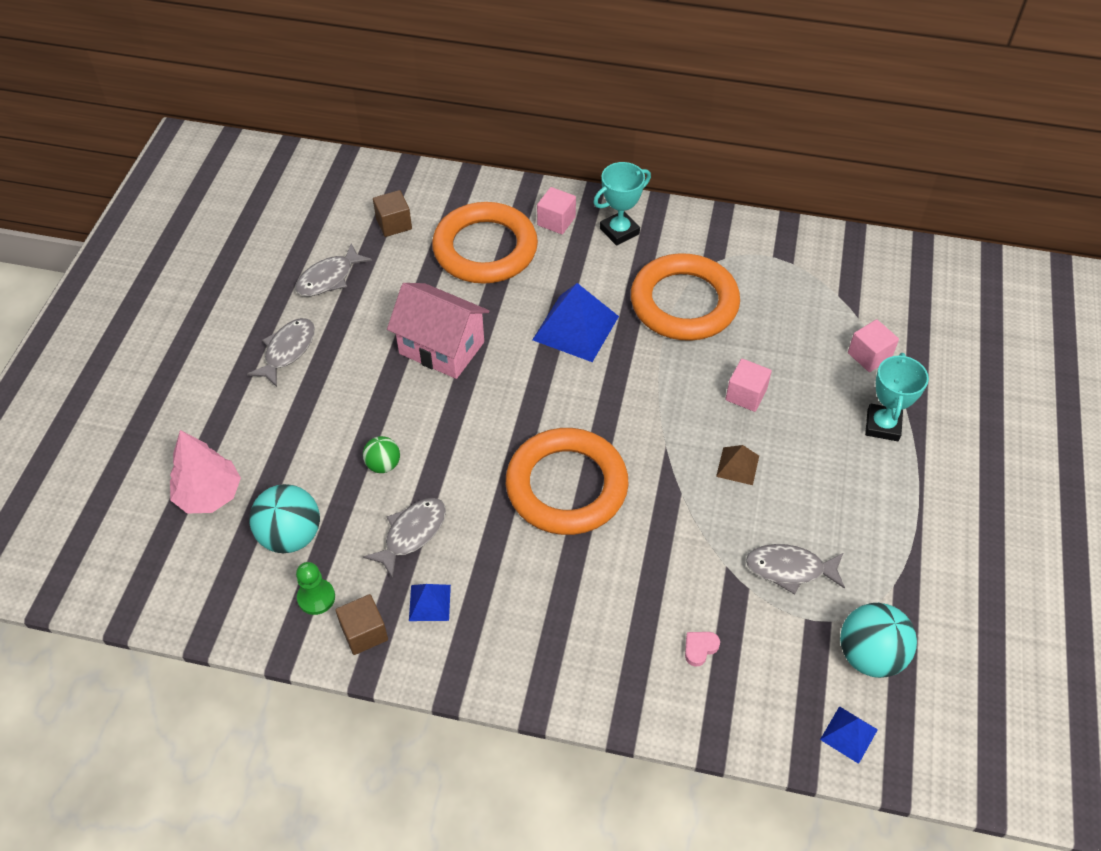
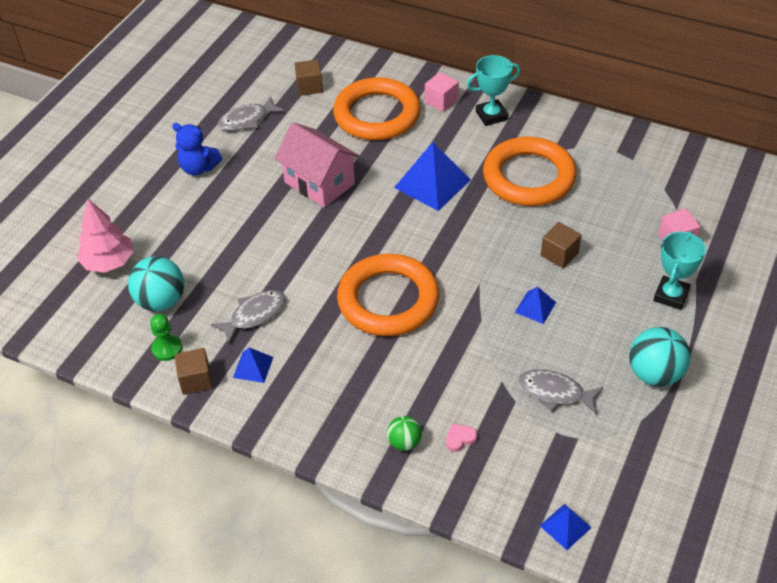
camera: 15 degrees right, 5 degrees down
grey fish [247,318,315,387] -> blue teddy bear [172,123,222,176]
green ball [363,436,400,473] -> green ball moved to [387,416,422,451]
brown pyramid [716,445,759,485] -> blue pyramid [515,287,556,324]
pink cube [725,359,772,412] -> brown cube [541,222,581,268]
turquoise ball [840,603,917,678] -> turquoise ball moved to [629,327,690,386]

